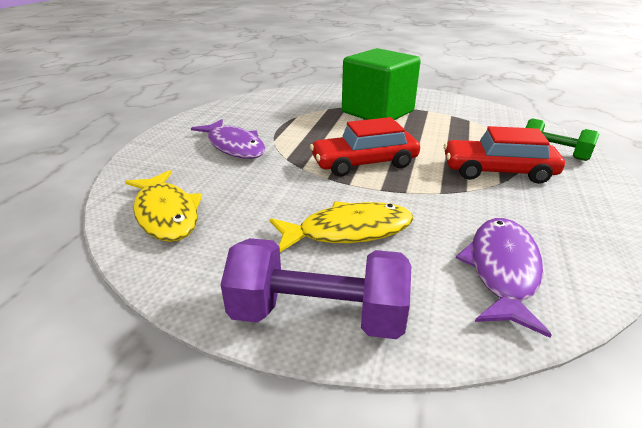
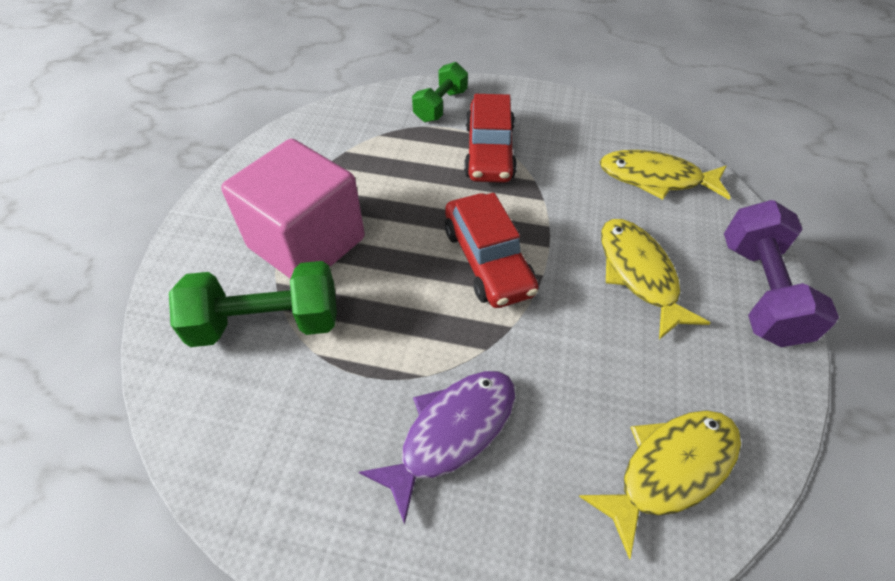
camera: 95 degrees left, 20 degrees up
green cube [342,48,421,120] -> pink cube [221,139,365,279]
purple fish [456,218,552,338] -> yellow fish [600,150,731,200]
none -> green dumbbell [169,261,337,347]

